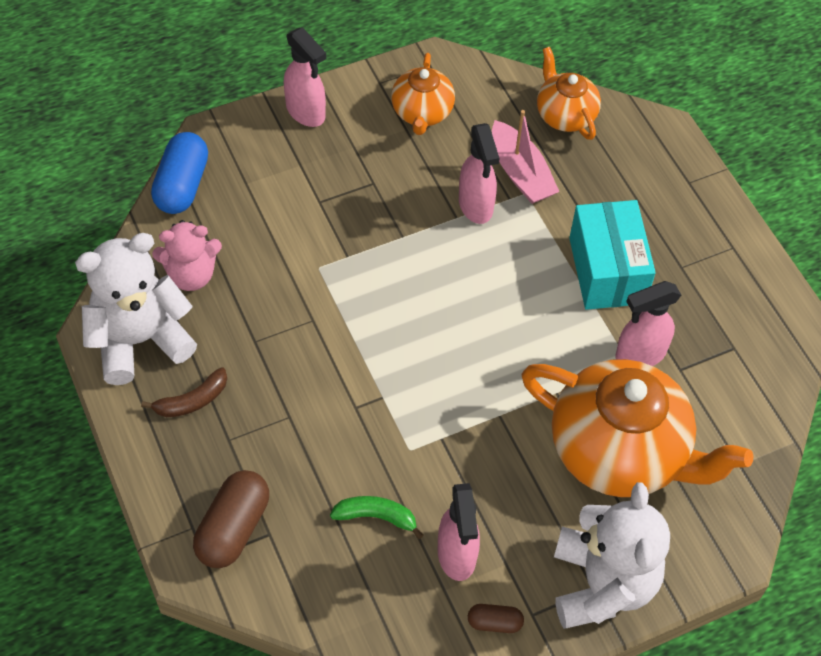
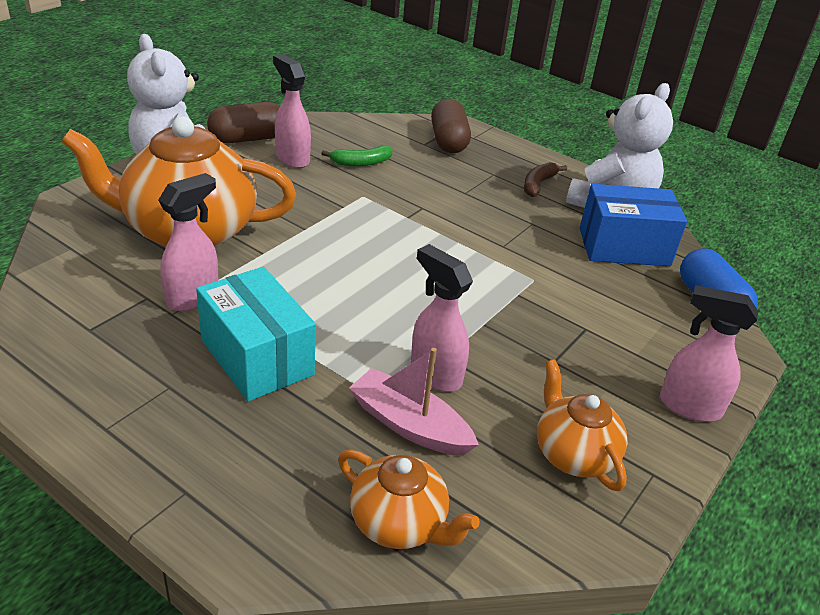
camera: 150 degrees right, 20 degrees down
pink teddy bear [152,220,222,291] -> blue box [580,184,687,266]
brown capsule [468,604,524,633] -> brown capsule [207,102,280,143], size x1.94

